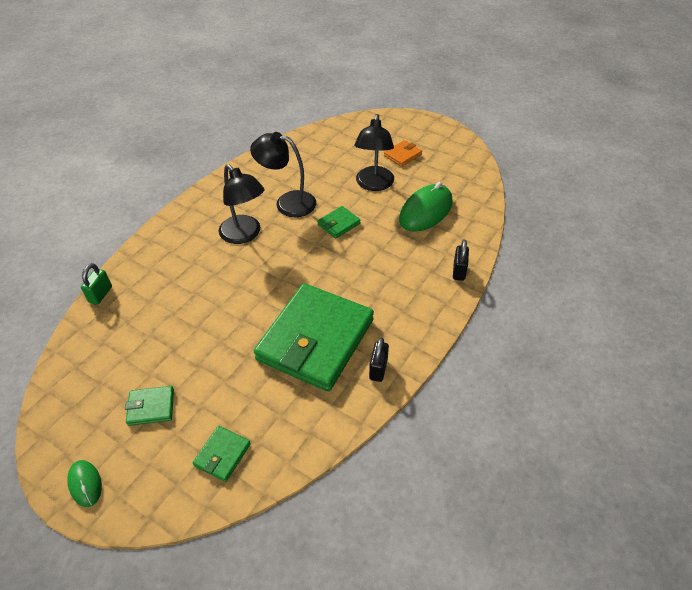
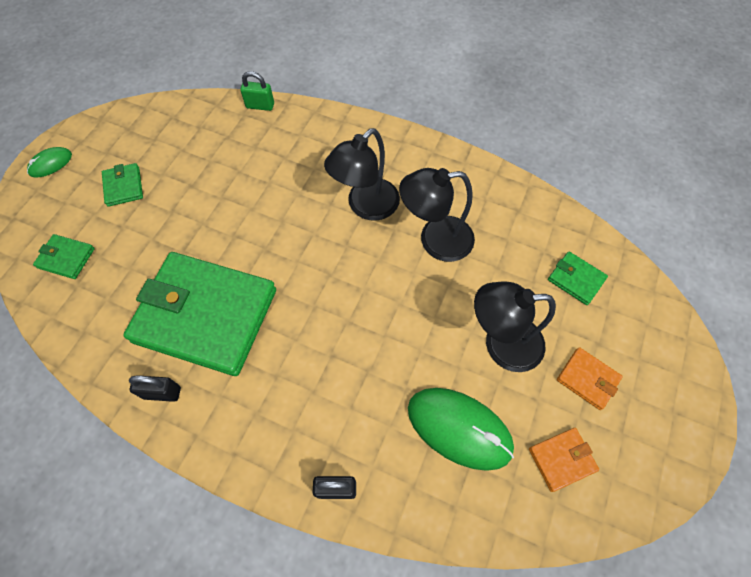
camera: 80 degrees right, 15 degrees up
black lamp [250,132,316,217] -> black lamp turned 105 degrees counterclockwise [399,168,475,262]
green wallet [317,206,361,239] -> green wallet moved to [548,251,608,305]
none -> orange wallet [529,428,599,492]

